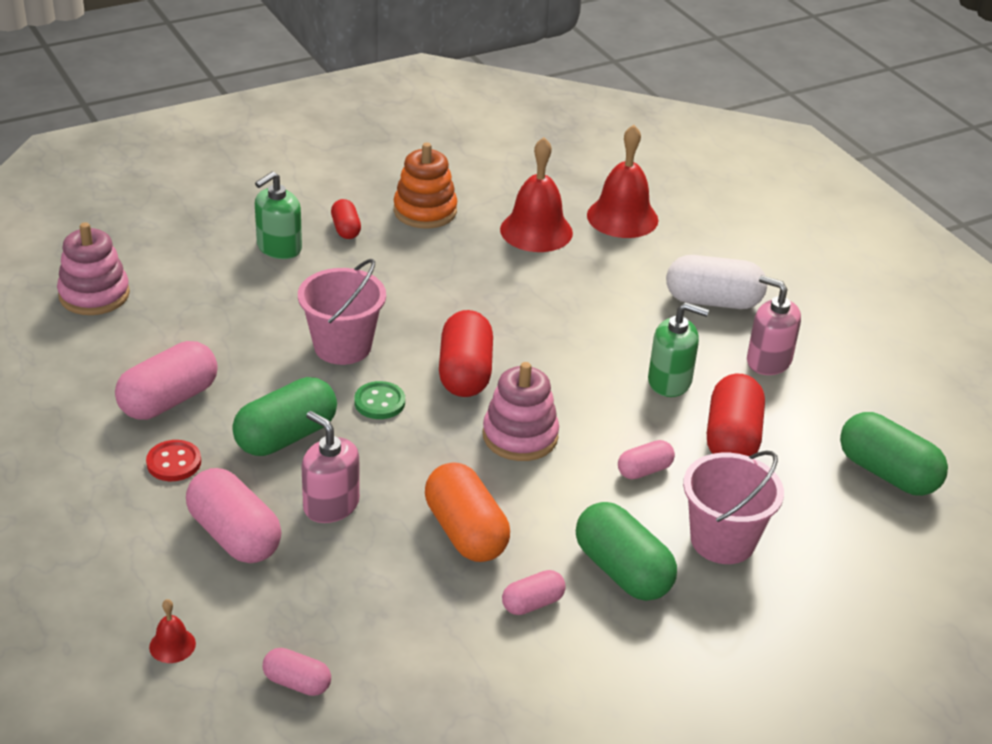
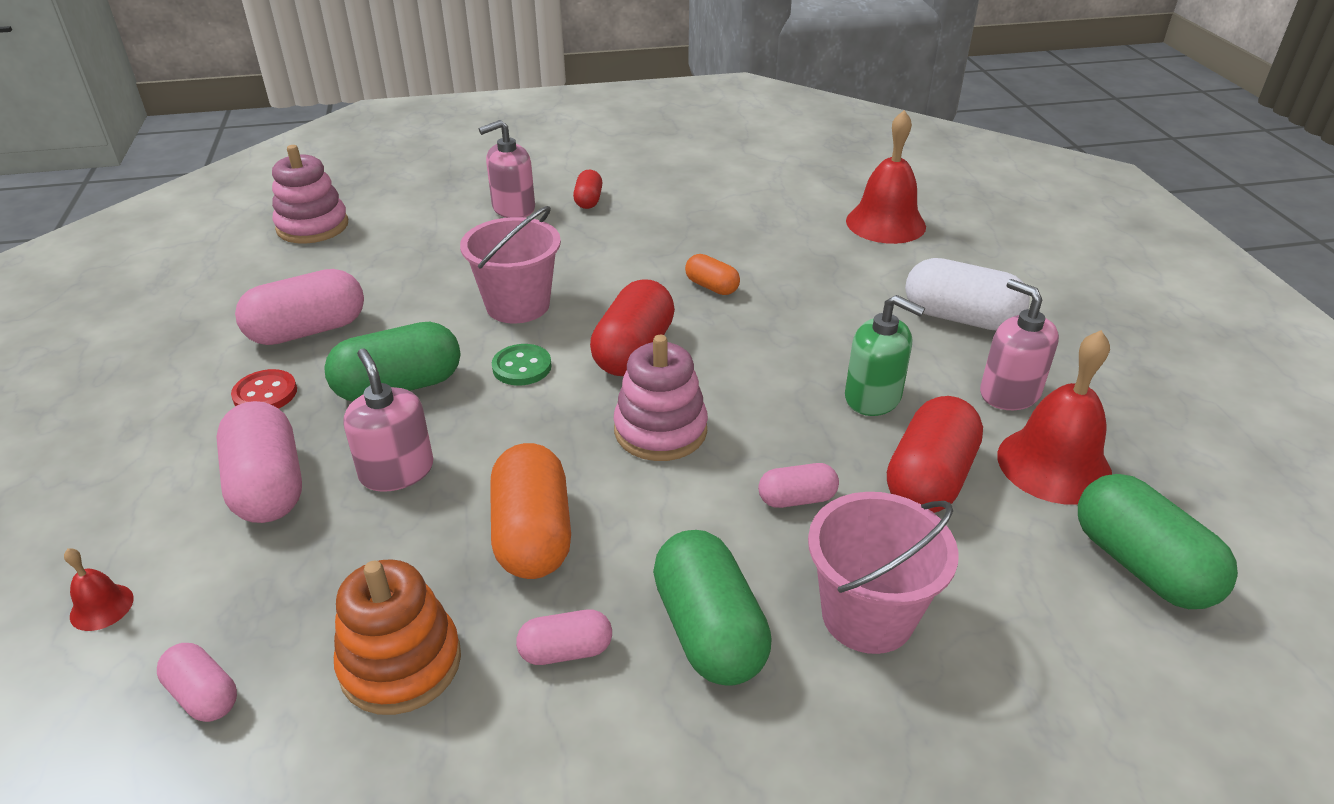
camera: 20 degrees right, 0 degrees up
green soap dispenser [255,171,302,259] -> pink soap dispenser [479,120,535,218]
orange stacking toy [394,143,457,229] -> orange stacking toy moved to [334,559,461,715]
red bell [500,137,573,252] -> red bell moved to [997,330,1112,505]
none -> orange capsule [685,254,740,295]

